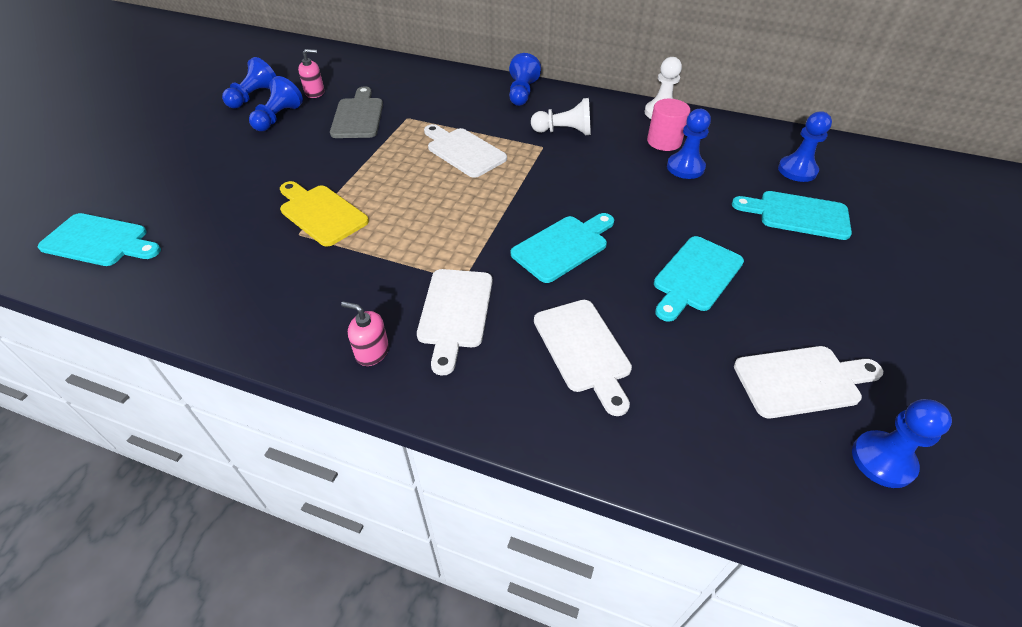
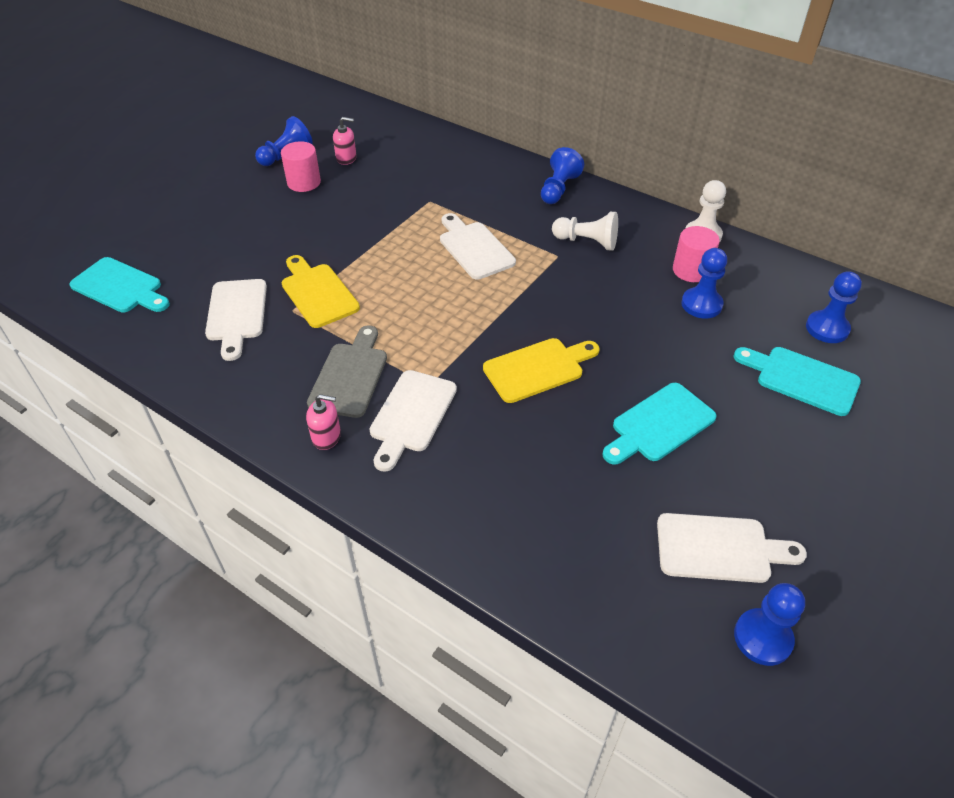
camera: 15 degrees right, 0 degrees up
blue pawn [249,76,303,131] -> pink cylinder [281,141,321,192]
grey cutting board [330,86,383,138] -> grey cutting board moved to [307,325,387,418]
pink soap dispenser [341,301,389,366] -> pink soap dispenser turned 150 degrees clockwise [306,394,341,450]
turquoise cutting board [511,213,614,283] -> yellow cutting board [483,338,600,403]
white cutting board [534,300,632,416] -> white cutting board moved to [205,279,267,361]

